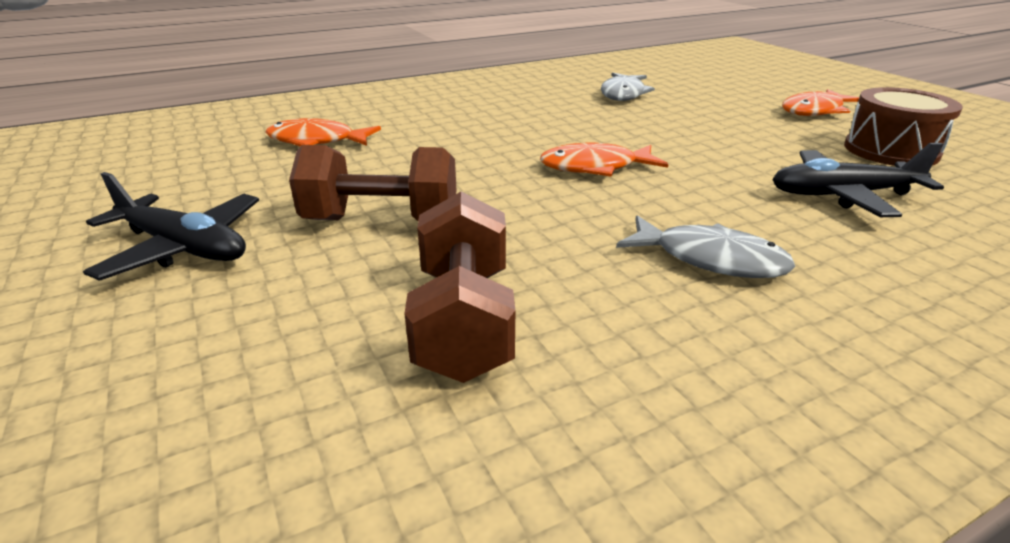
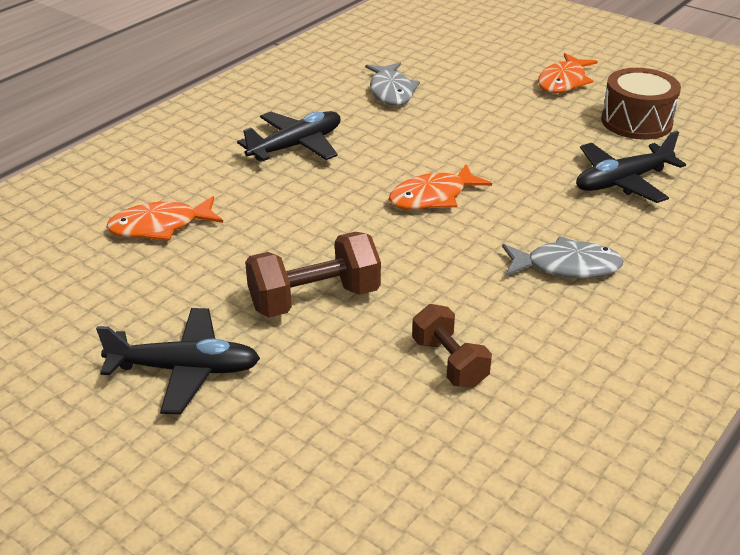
camera: 25 degrees left, 5 degrees up
brown dumbbell [404,192,515,383] -> brown dumbbell [412,304,492,388], size x0.66
none -> black plane [237,111,341,162]

